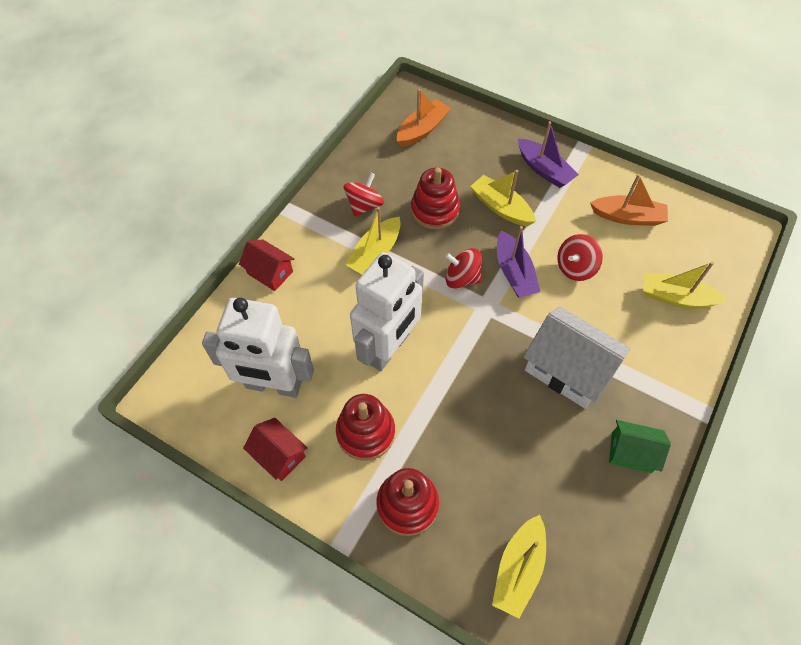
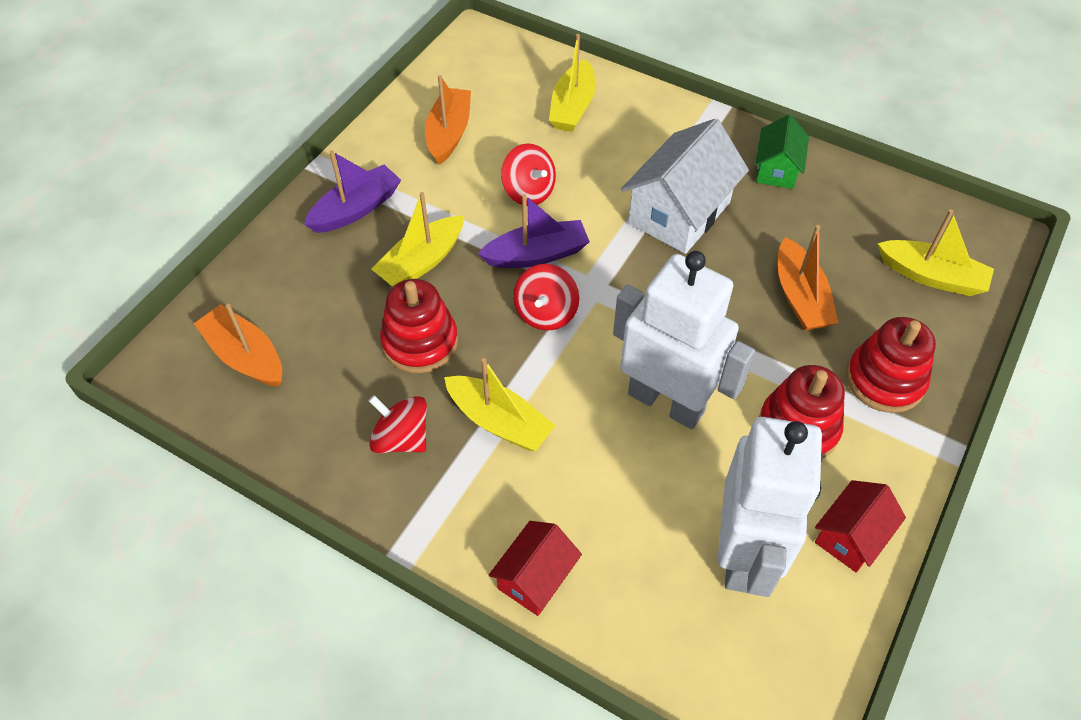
camera: 90 degrees left, 5 degrees down
none -> orange boat [778,225,839,330]

